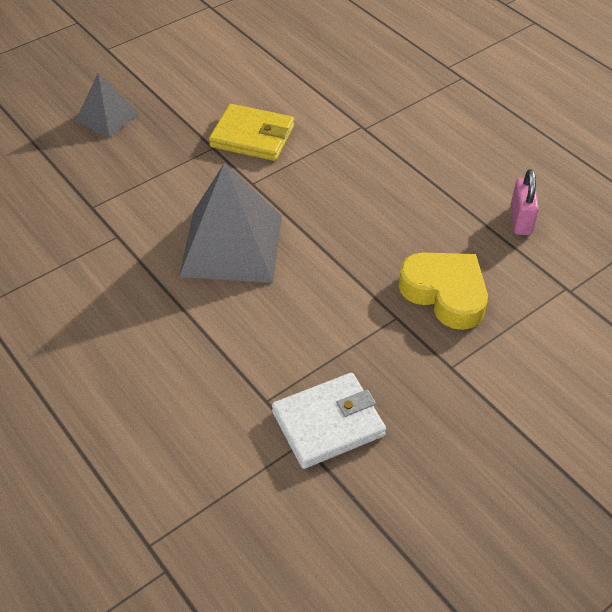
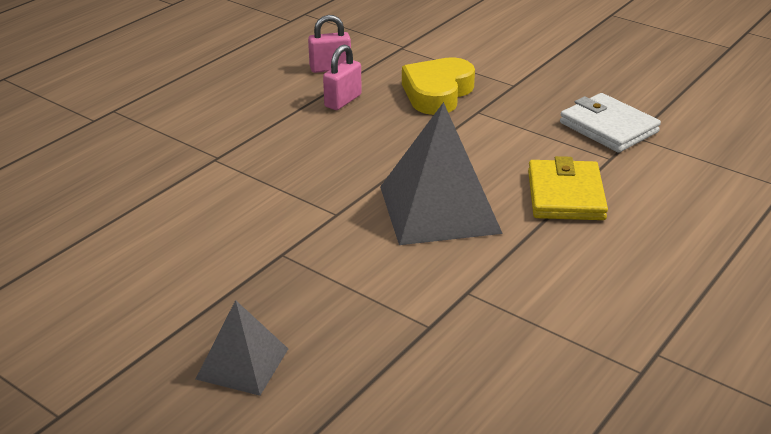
camera: 105 degrees left, 15 degrees down
yellow wallet [209,104,294,161] -> yellow wallet moved to [528,156,608,220]
none -> pink padlock [323,44,362,110]

